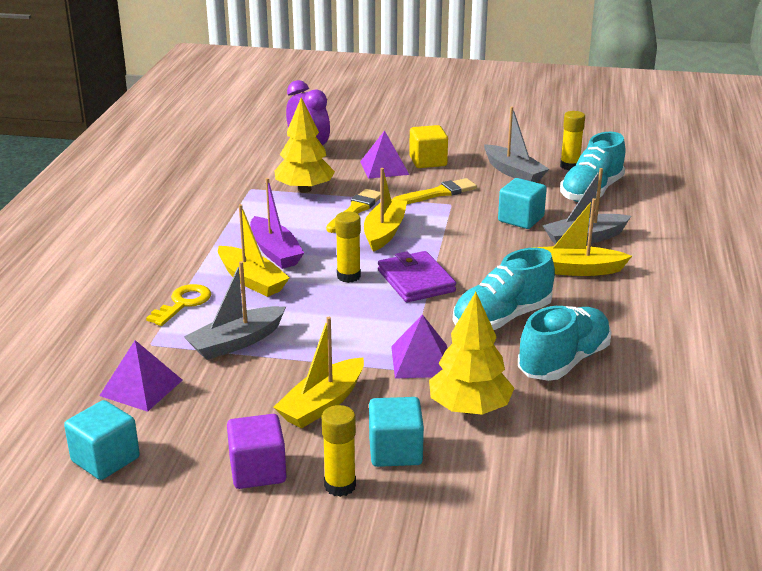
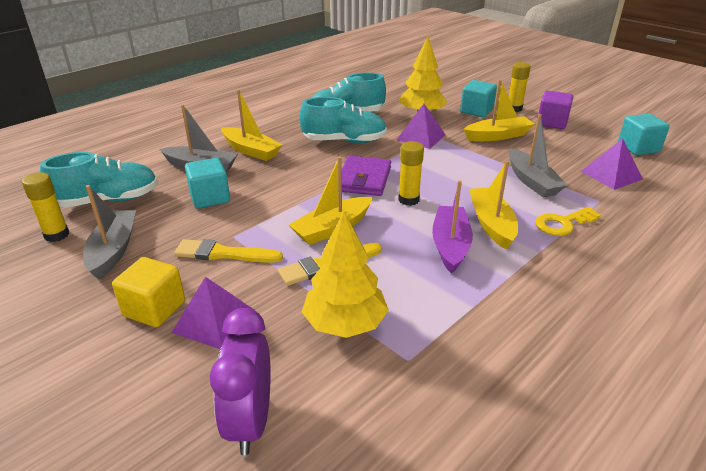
camera: 145 degrees left, 5 degrees up
grey boat [184,261,286,360] -> grey boat turned 75 degrees clockwise [509,114,568,198]

